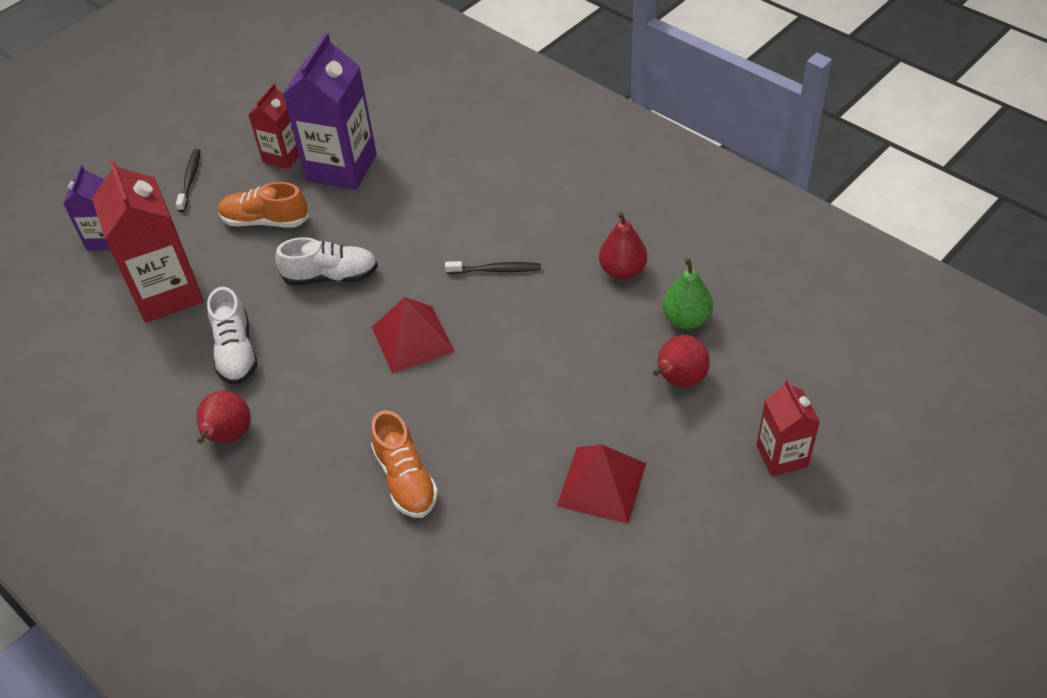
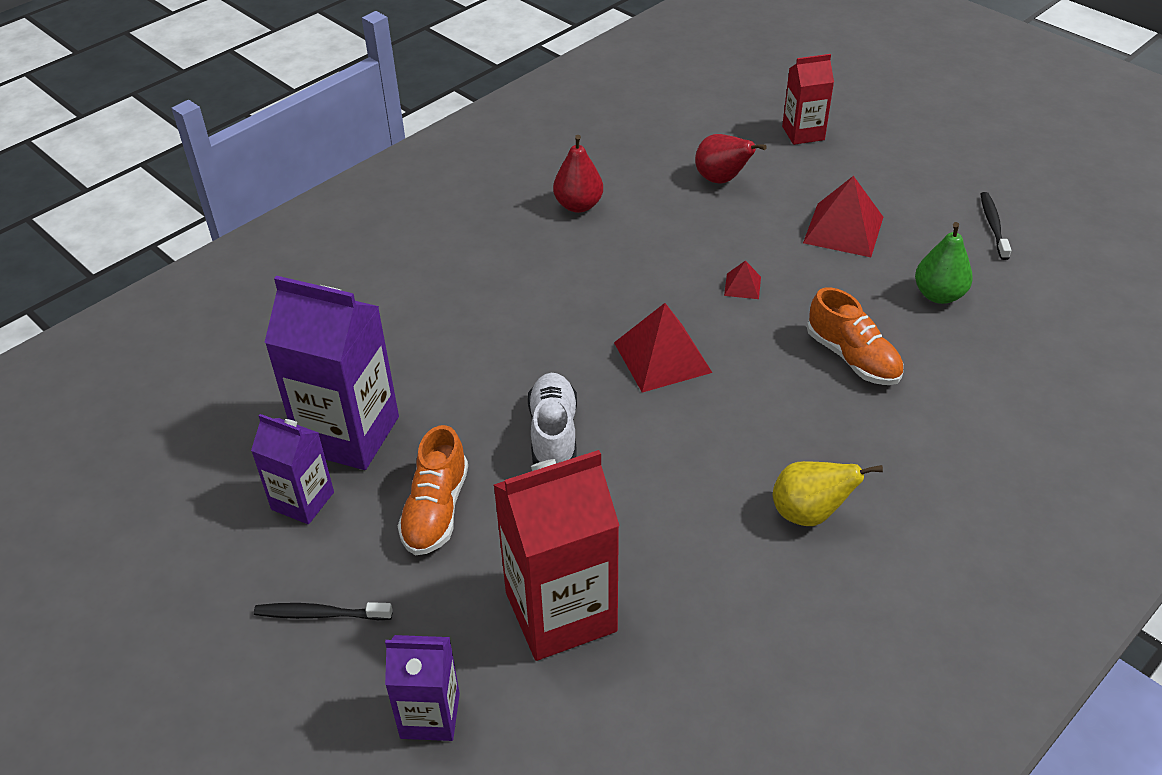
camera: 90 degrees left, 5 degrees down
red pear [196,391,251,444] -> yellow pear [773,461,883,526]
white shoe [207,287,257,385] -> none
red carton [248,83,299,169] -> purple carton [251,414,334,524]
orange shoe [371,410,438,518] -> orange shoe turned 75 degrees clockwise [807,287,904,385]
black toothbrush [445,261,541,274] -> black toothbrush moved to [981,192,1011,260]
green pear [662,258,713,329] -> green pear moved to [915,222,973,304]
none -> red pyramid [724,260,761,299]

